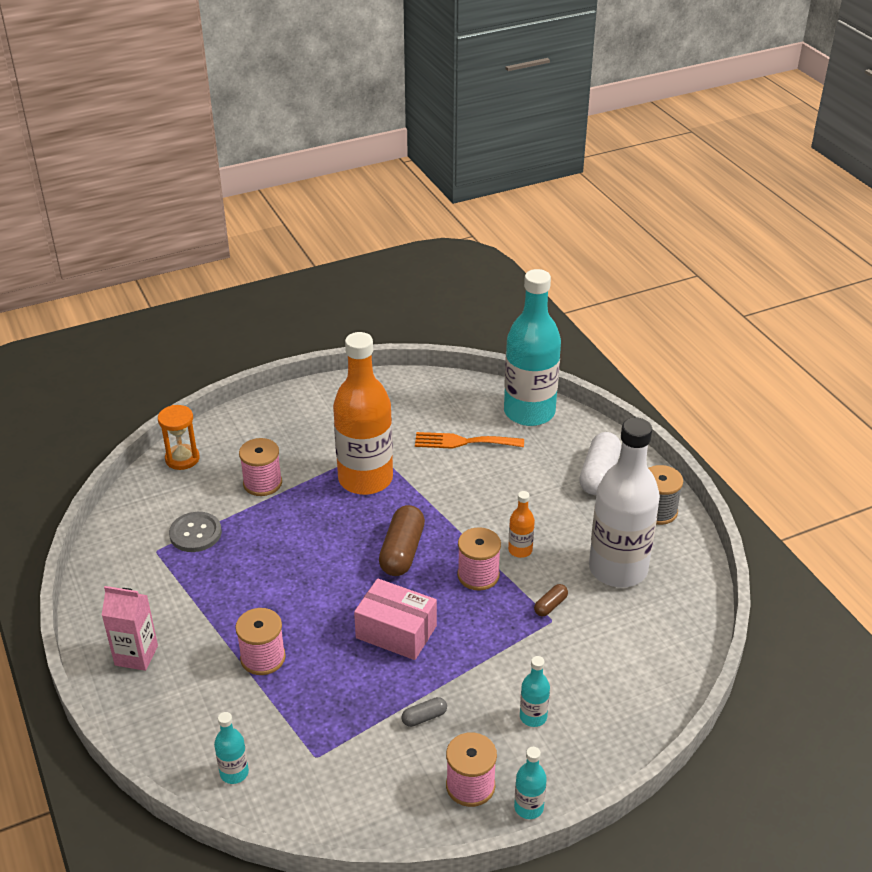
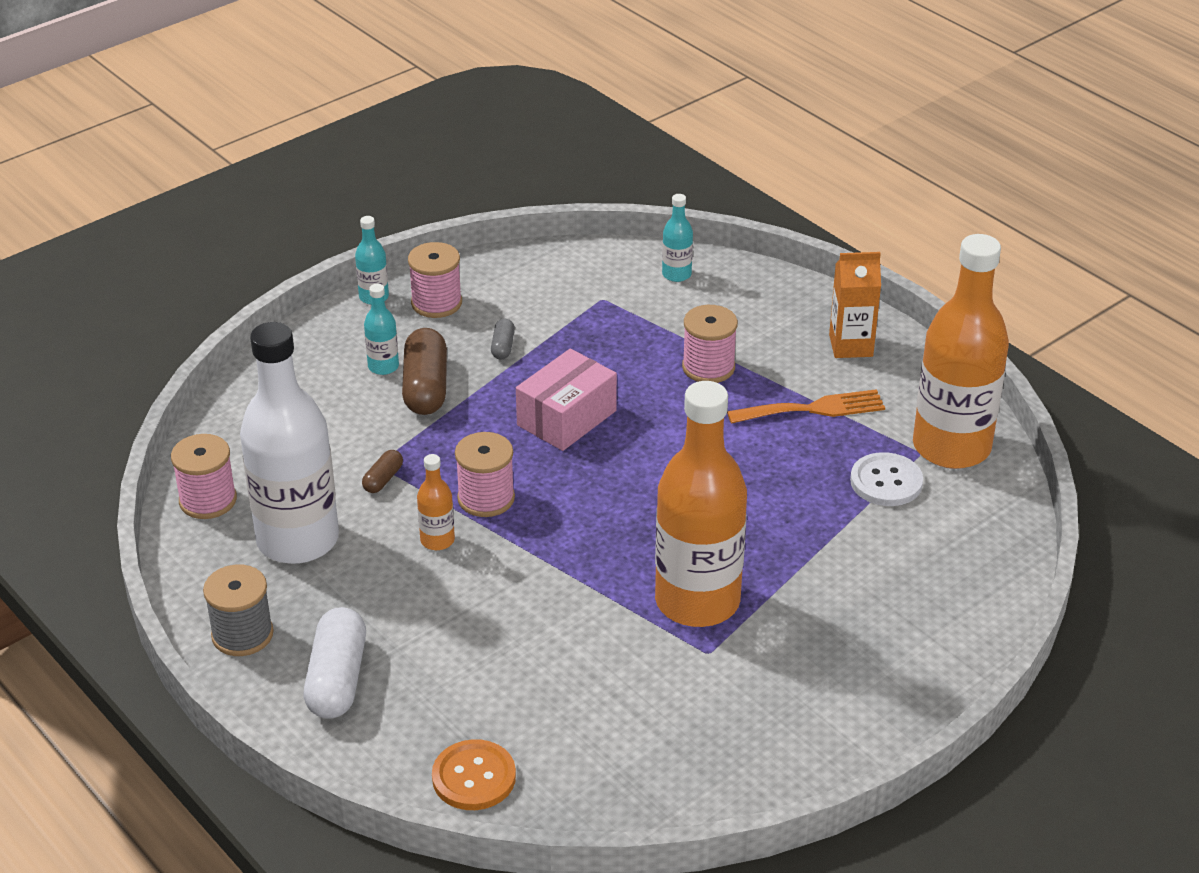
camera: 165 degrees right, 0 degrees up
pink carton [102,586,158,671] -> orange carton [829,252,881,358]
orange hourglass [158,405,199,470] -> none
grey button [169,512,222,552] -> white button [850,452,923,506]
pink spool [239,438,282,496] -> pink spool moved to [171,434,237,519]
pink box [354,578,437,660] -> pink box turned 60 degrees counterclockwise [516,348,617,451]
brown capsule [379,505,425,576] -> brown capsule moved to [402,328,447,415]
grey capsule [402,697,447,727] -> grey capsule turned 45 degrees counterclockwise [491,319,515,359]
orange fork [415,432,524,449] -> orange fork moved to [727,389,885,424]
turquoise bottle [504,269,561,426] -> orange button [432,739,516,810]
none -> orange bottle [913,234,1009,469]

